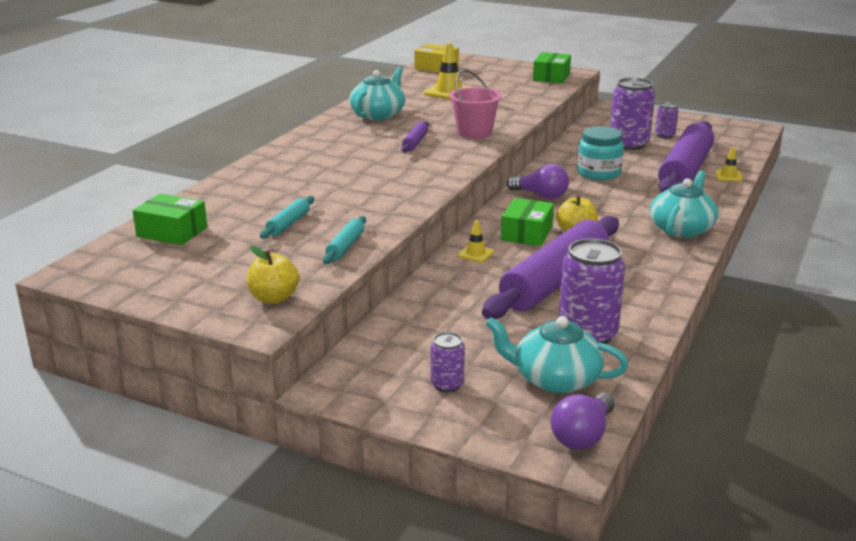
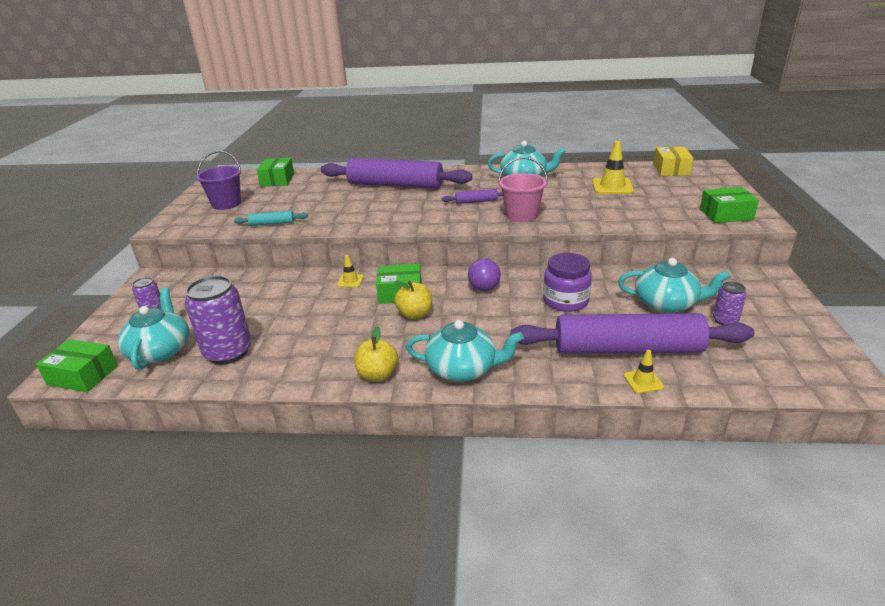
camera: 70 degrees right, 5 degrees up
yellow apple [247,245,299,304] -> yellow apple moved to [354,326,398,381]
turquoise rolling pin [260,196,314,239] -> none
purple rolling pin [482,216,619,319] -> purple rolling pin moved to [321,158,472,189]
purple light bulb [550,392,614,450] -> green box [36,339,118,392]
turquoise jar [577,126,624,180] -> purple jar [543,253,592,312]
purple can [610,78,655,150] -> turquoise teapot [618,258,731,313]
none -> purple bucket [196,151,241,210]

